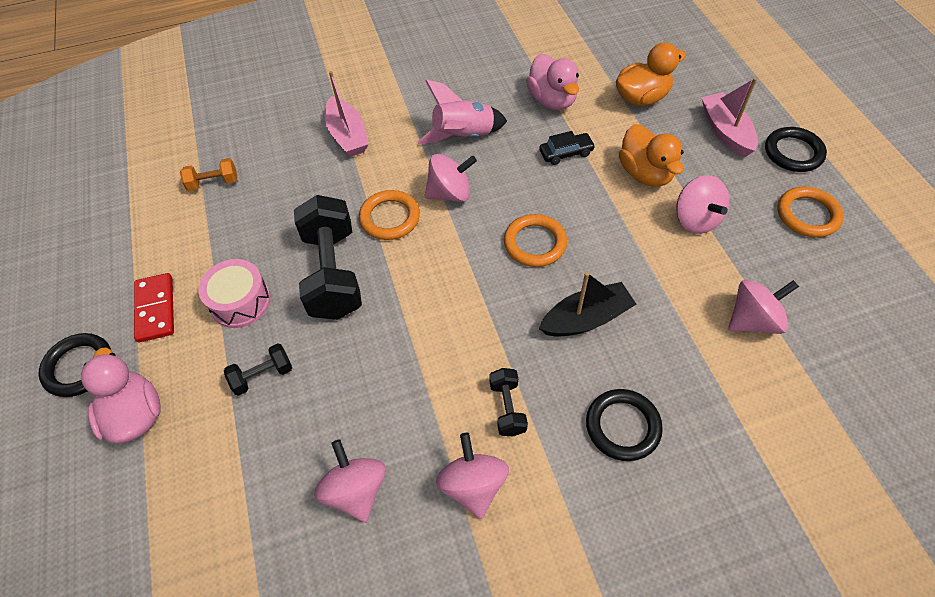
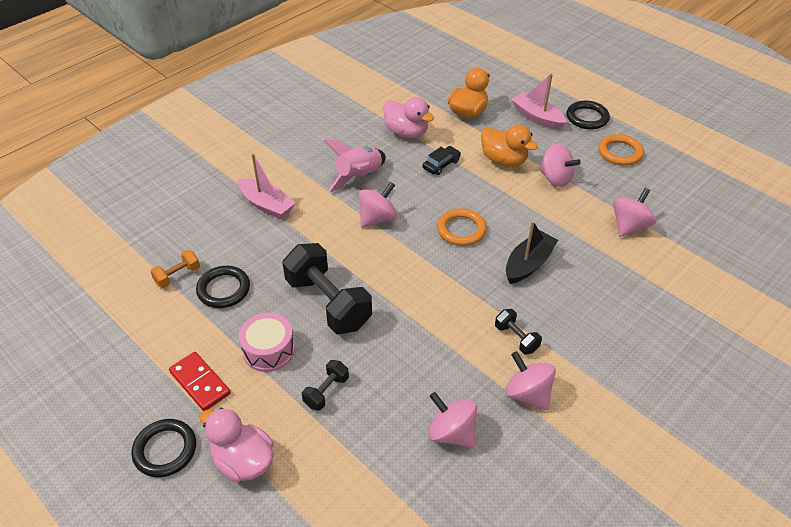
camera: 30 degrees left, 10 degrees down
orange ring [359,190,420,240] -> none
black ring [586,389,663,461] -> black ring moved to [196,266,250,308]

